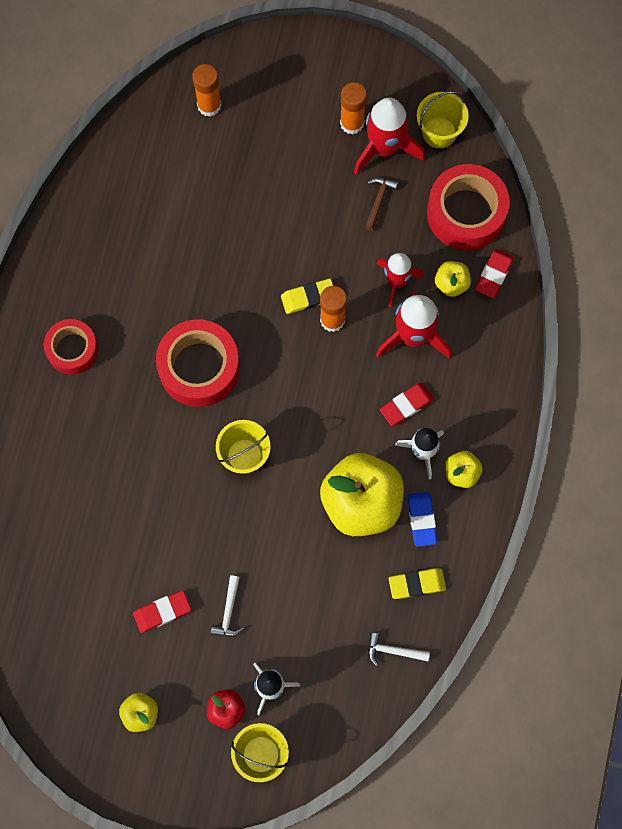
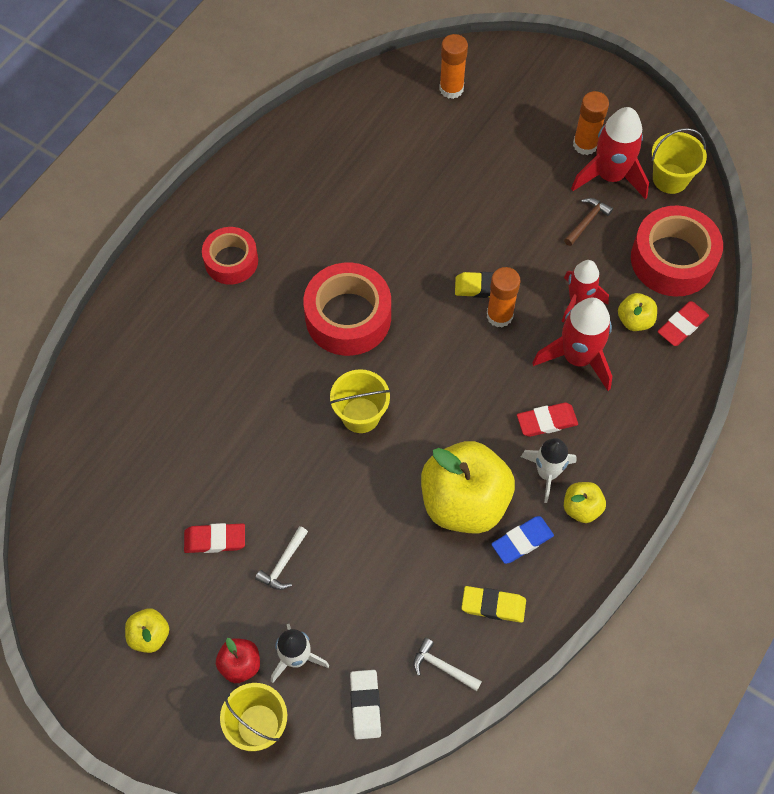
camera: 20 degrees right, 10 degrees down
blue eraser [408,492,437,547] -> blue eraser turned 45 degrees clockwise [491,516,554,564]
none -> white eraser [350,670,381,739]

